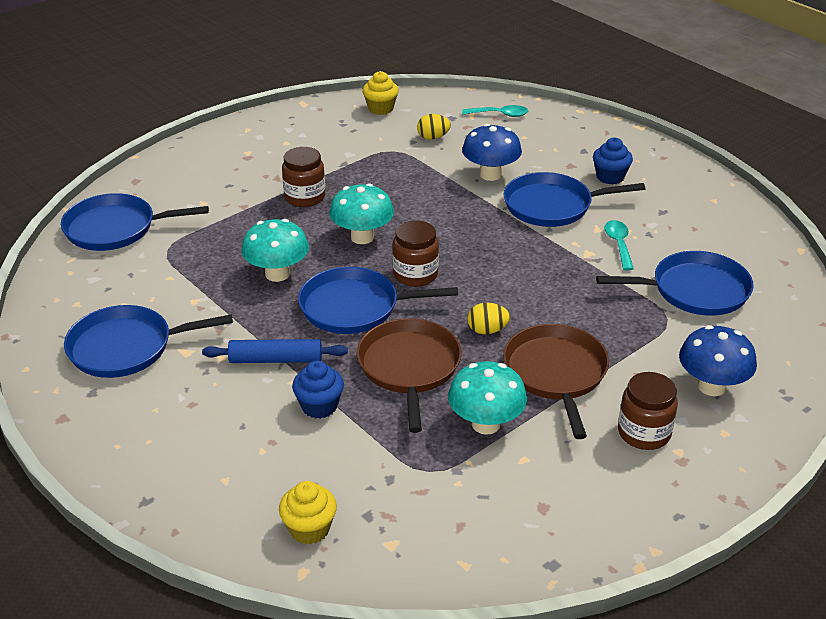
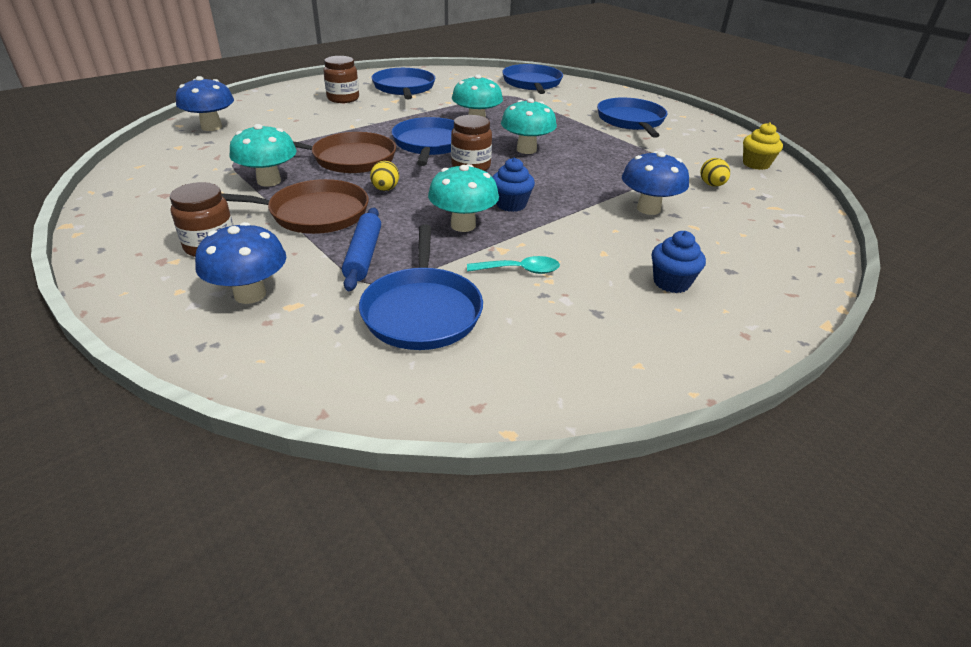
camera: 90 degrees right, 0 degrees up
blue rolling pin [202,339,348,363] -> blue rolling pin moved to [342,208,381,291]
yellow cupcake [279,481,337,544] -> blue mushroom [176,76,234,131]
brown jar [282,147,325,207] -> brown jar moved to [323,56,359,103]
blue cupcake [292,361,344,419] -> blue cupcake moved to [492,158,535,212]
turquoise spoon [462,105,528,117] -> none
blue pan [504,172,645,227] -> blue pan moved to [597,97,668,138]
none -> turquoise mushroom [428,164,499,232]

